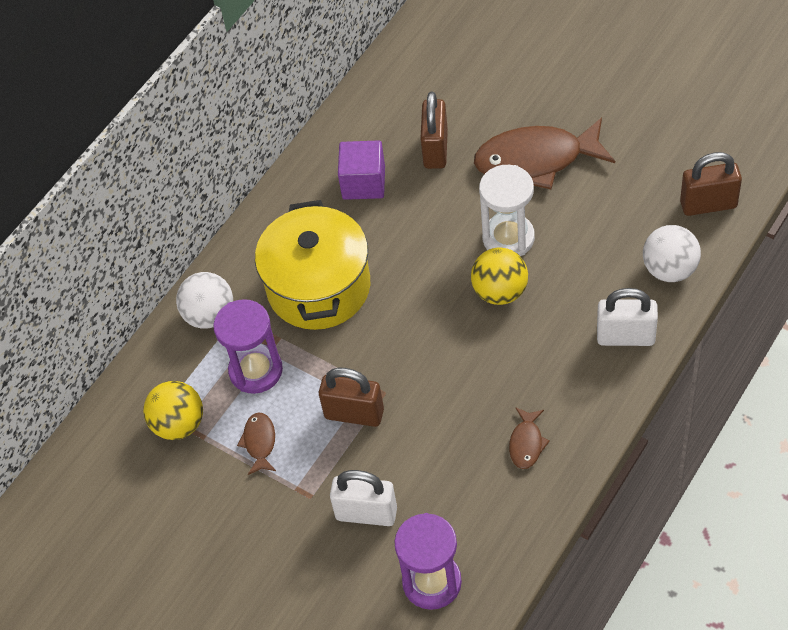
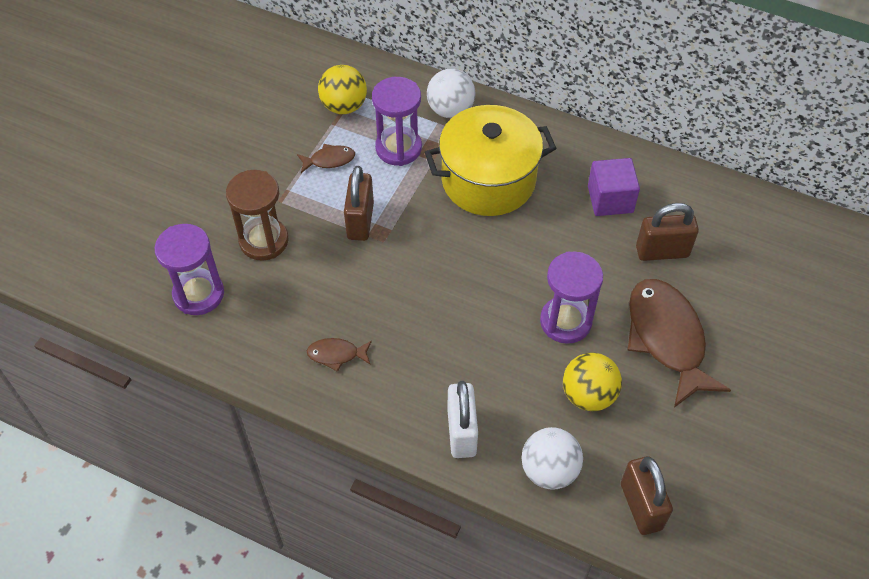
camera: 75 degrees right, 0 degrees up
white padlock [330,470,397,526] -> brown hourglass [226,170,289,261]
yellow ball [471,247,528,305] -> yellow ball moved to [563,353,622,411]
white hourglass [479,165,535,256] -> purple hourglass [540,251,603,344]

